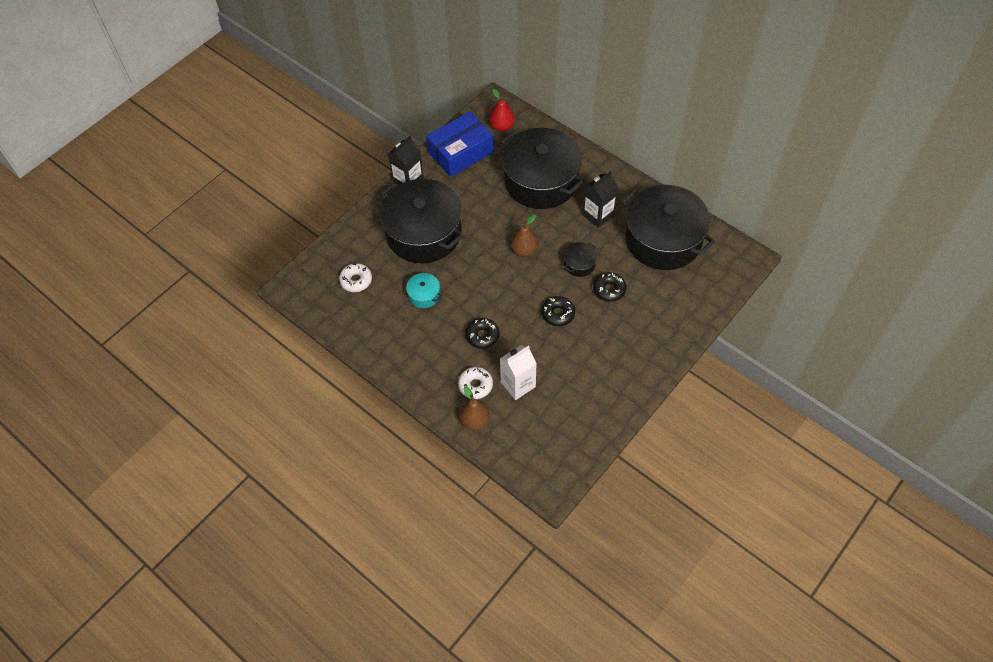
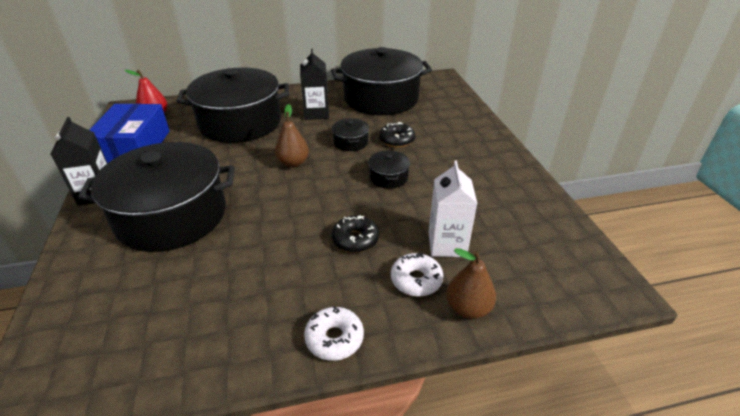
camera: 55 degrees left, 20 degrees down
white donut [339,263,372,292] -> white donut moved to [304,306,364,361]
turquoise pot [405,273,442,308] -> none
black donut [542,296,575,326] -> black pot [368,150,410,189]

